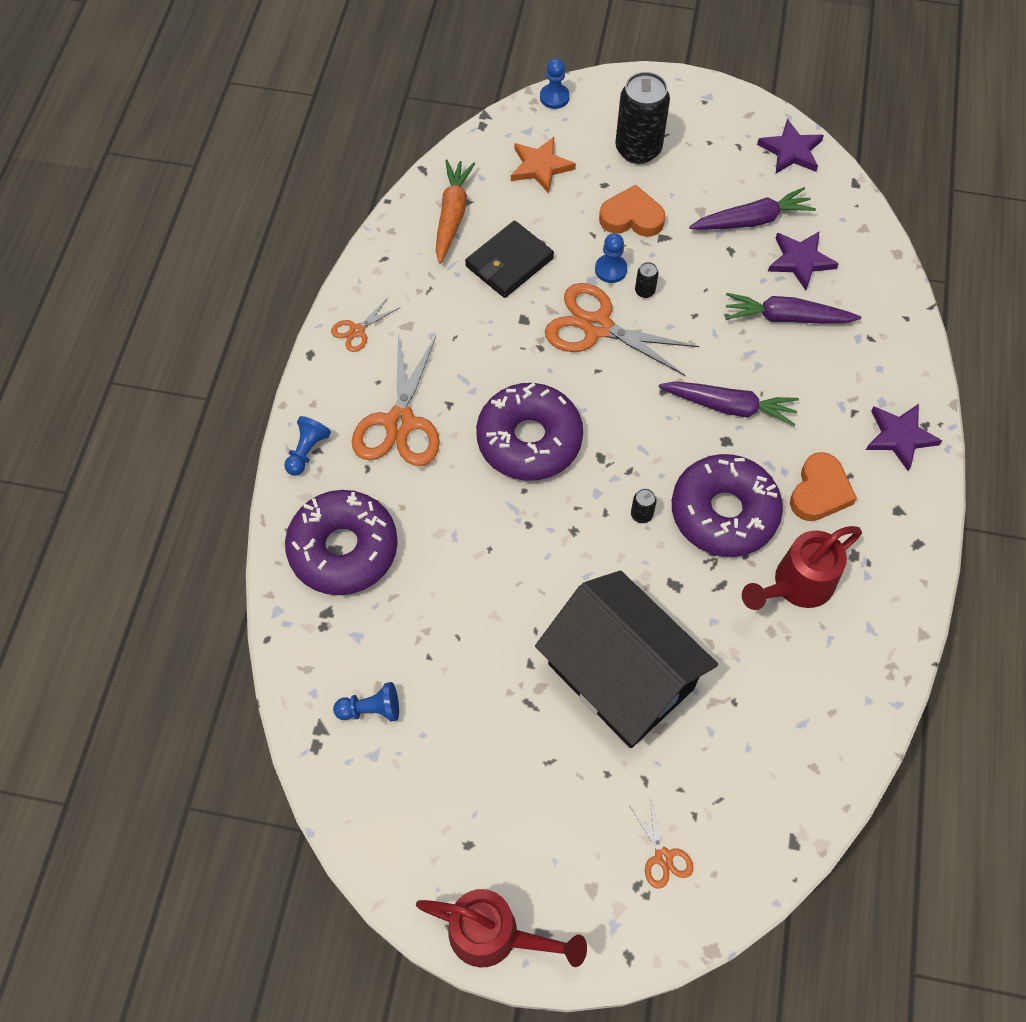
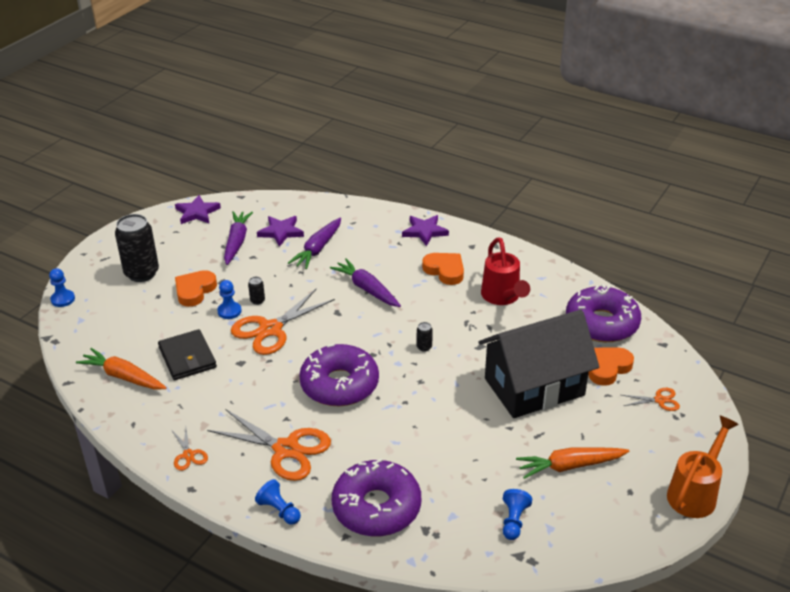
camera: 70 degrees left, 25 degrees down
red watering can [416,889,587,967] -> orange watering can [667,416,739,518]
orange star [511,137,576,193] -> none
purple carrot [659,381,799,426] -> purple carrot turned 75 degrees counterclockwise [330,258,401,307]
purple donut [672,454,783,557] -> purple donut moved to [566,284,641,342]
none -> orange carrot [516,447,629,479]
none -> orange heart [588,348,634,386]

